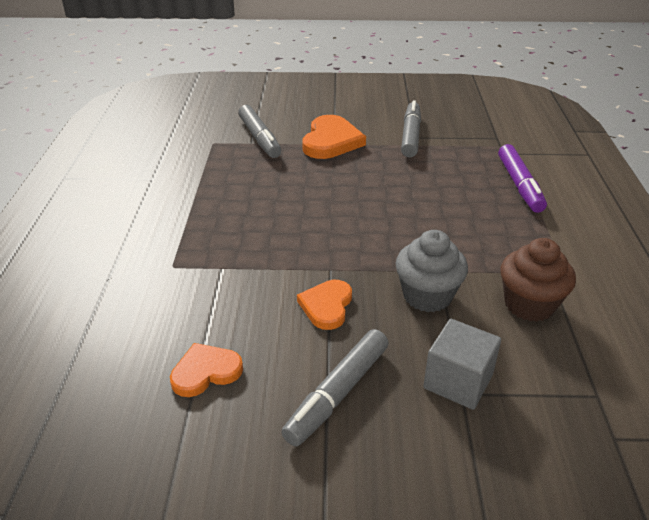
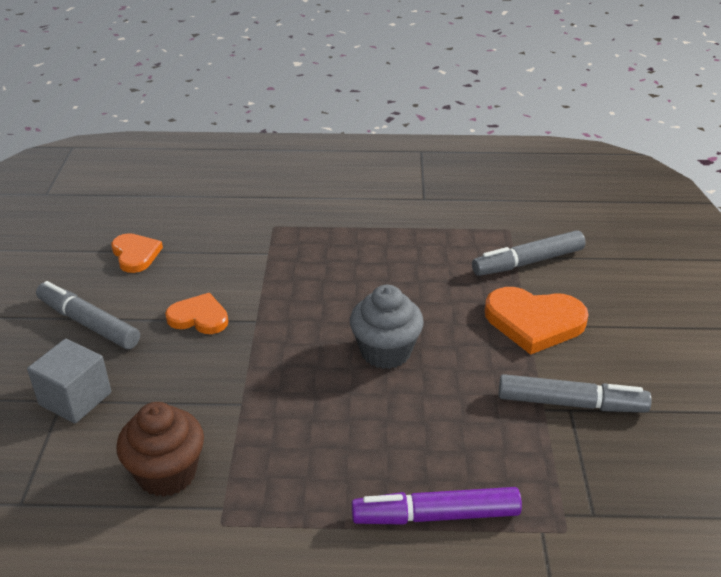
camera: 90 degrees right, 0 degrees up
grey cupcake [395,230,468,312] -> grey cupcake moved to [350,285,424,369]

